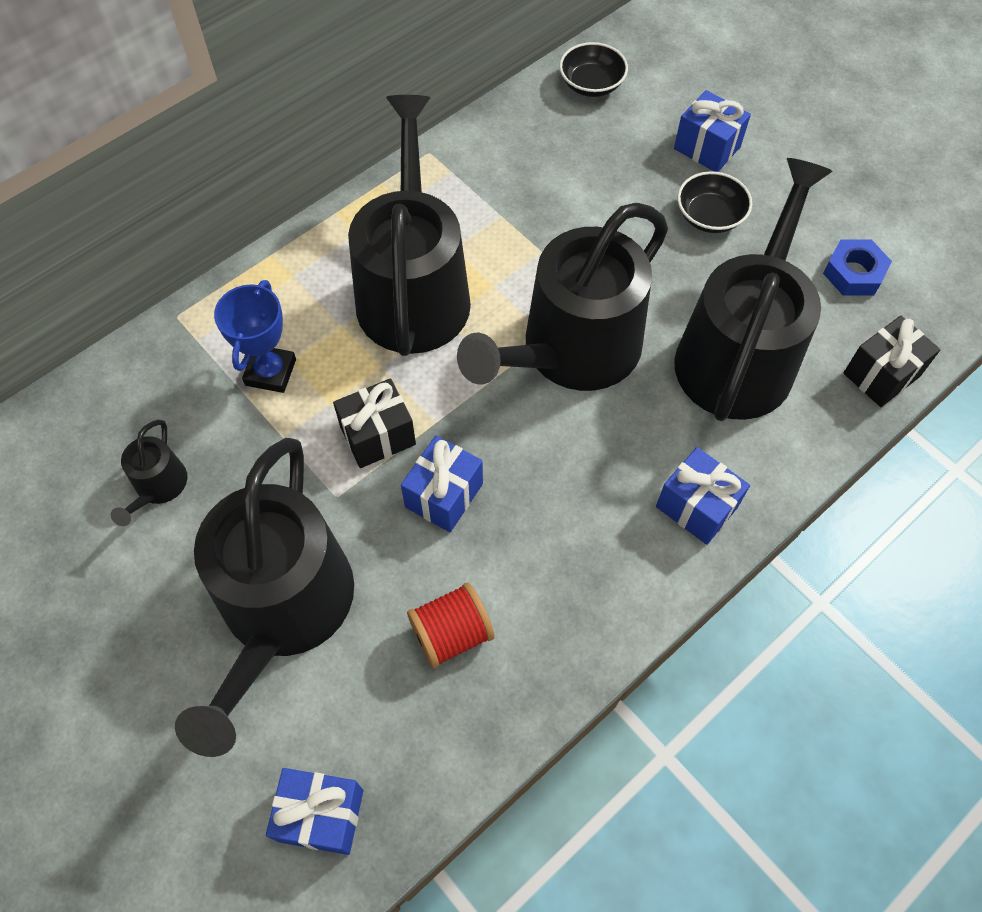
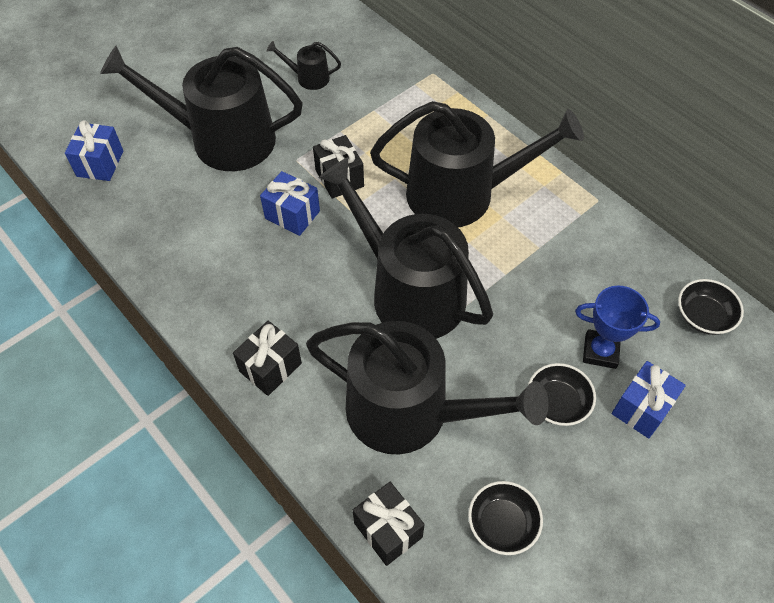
camera: 90 degrees right, 5 degrees down
blue trophy [214,280,296,393] -> blue trophy moved to [575,285,660,369]
red spool [407,582,495,668] -> none
blue gift [656,447,750,545] -> black gift [233,321,302,396]
blue nut [823,240,892,296] -> black bowl [468,481,543,555]

